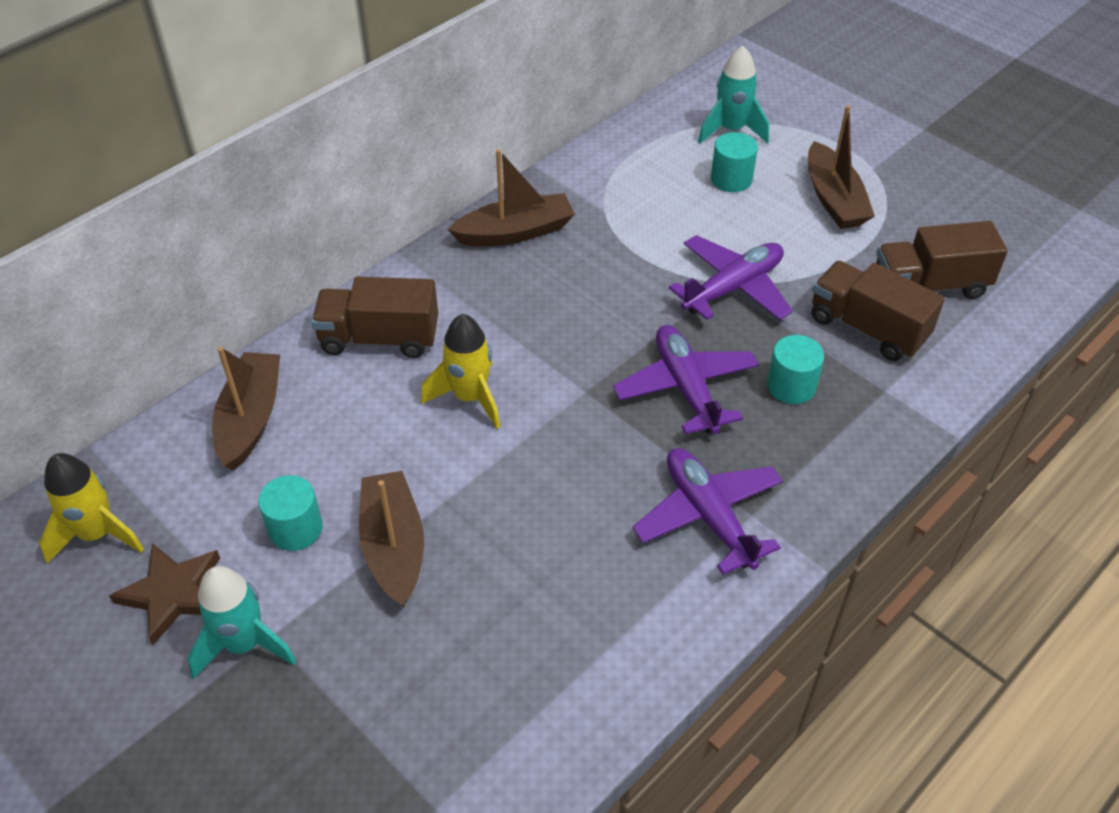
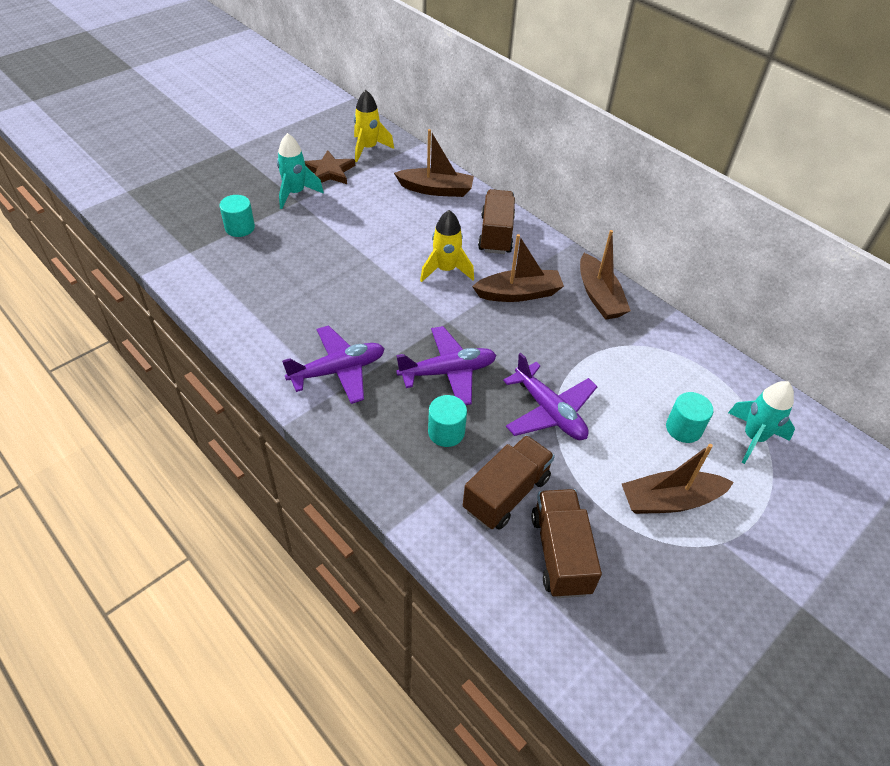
camera: 90 degrees right, 0 degrees up
turquoise cylinder [258,475,323,551] -> turquoise cylinder moved to [219,195,255,237]
brown boat [359,471,424,607] -> brown boat moved to [472,234,564,302]

